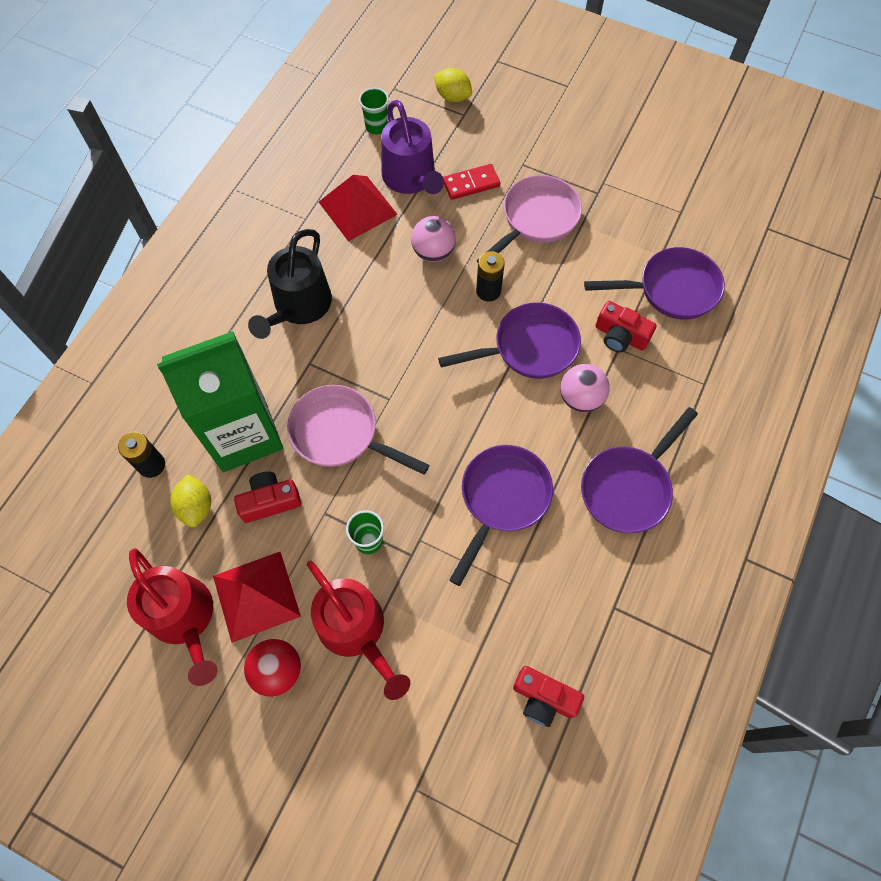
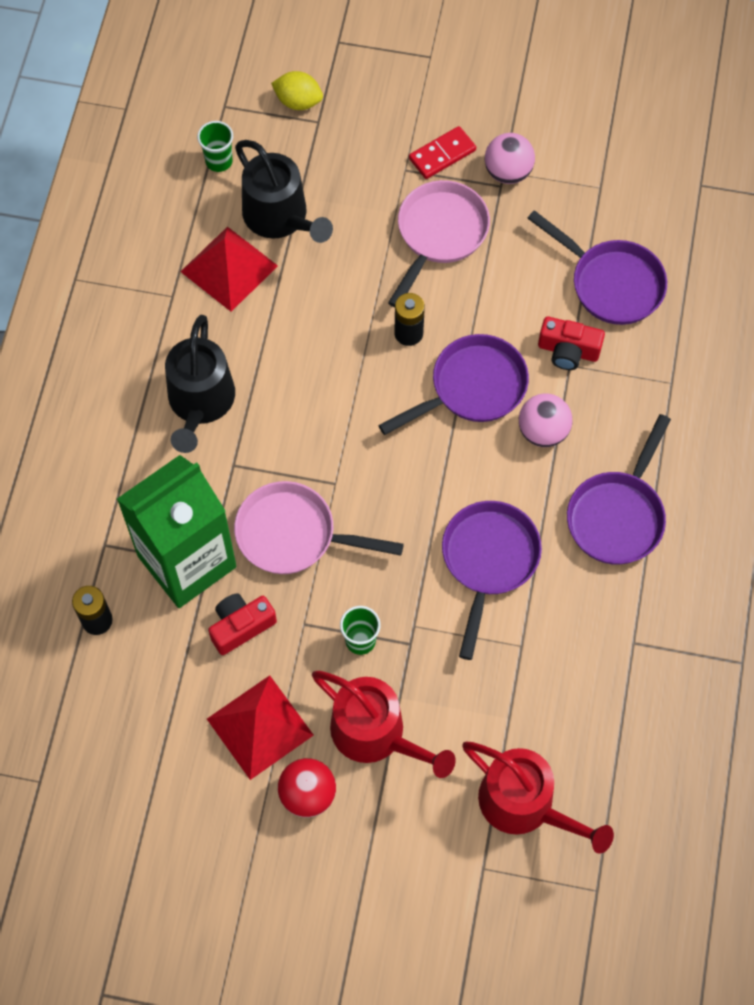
camera: 15 degrees left, 0 degrees up
red watering can [127,548,218,686] -> red watering can moved to [462,742,614,854]
yellow lemon [170,474,211,528] -> none
purple watering can [381,100,444,194] -> black watering can [235,140,333,243]
pink ball [411,216,456,262] -> pink ball moved to [485,133,535,184]
red domino [443,164,500,200] -> red domino moved to [409,126,476,179]
red camera [513,666,584,727] -> none
purple pan [584,247,725,320] -> purple pan turned 60 degrees clockwise [527,210,667,325]

